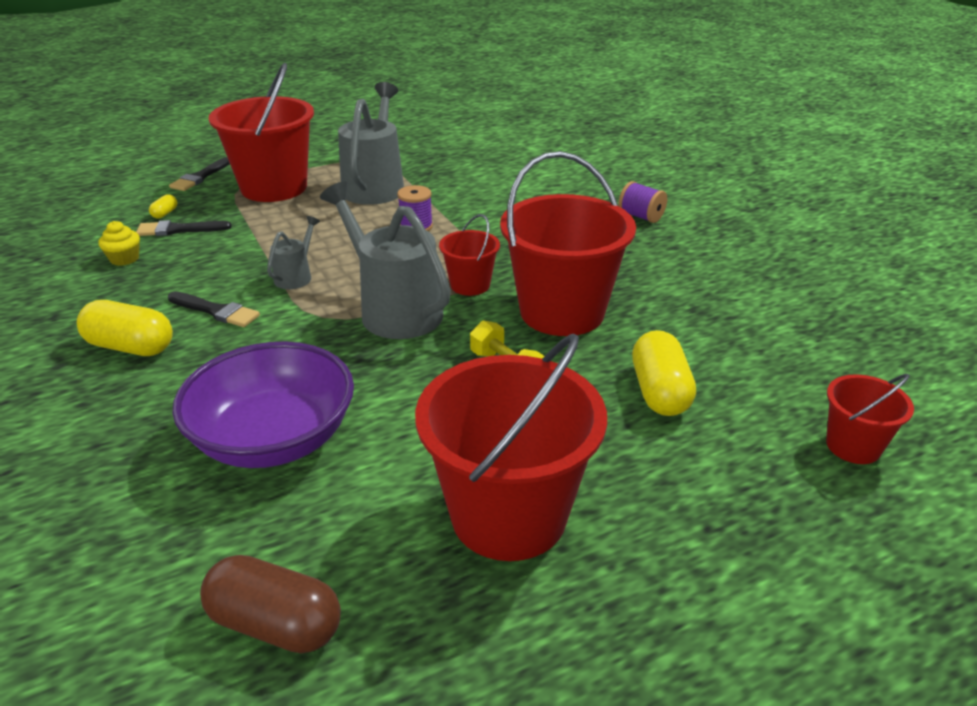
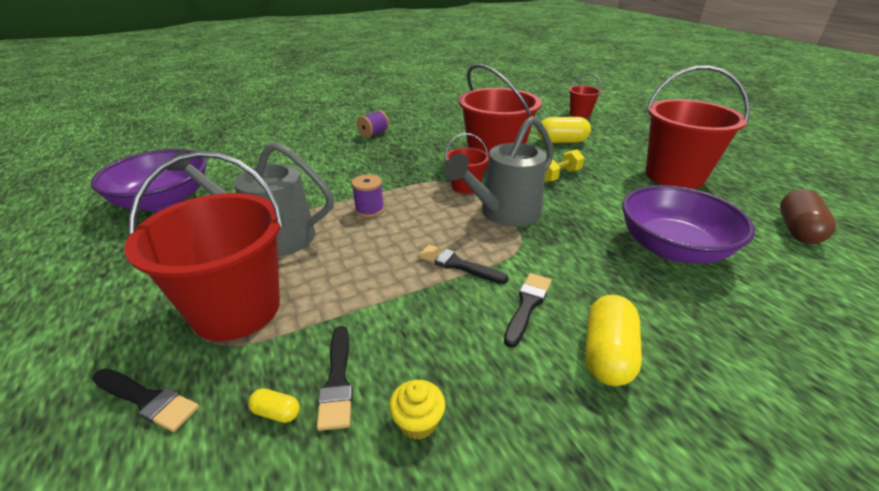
camera: 90 degrees left, 0 degrees up
grey watering can [267,216,320,289] -> black brush [419,245,509,284]
none -> purple bowl [91,149,207,212]

